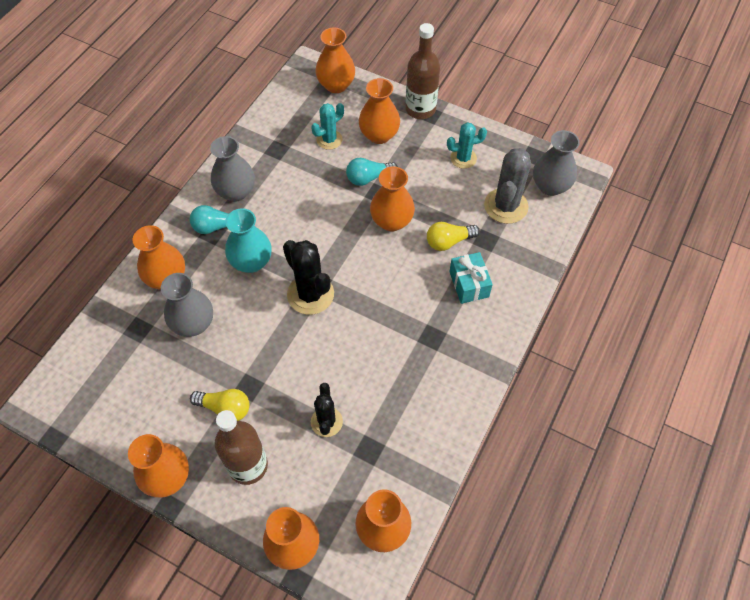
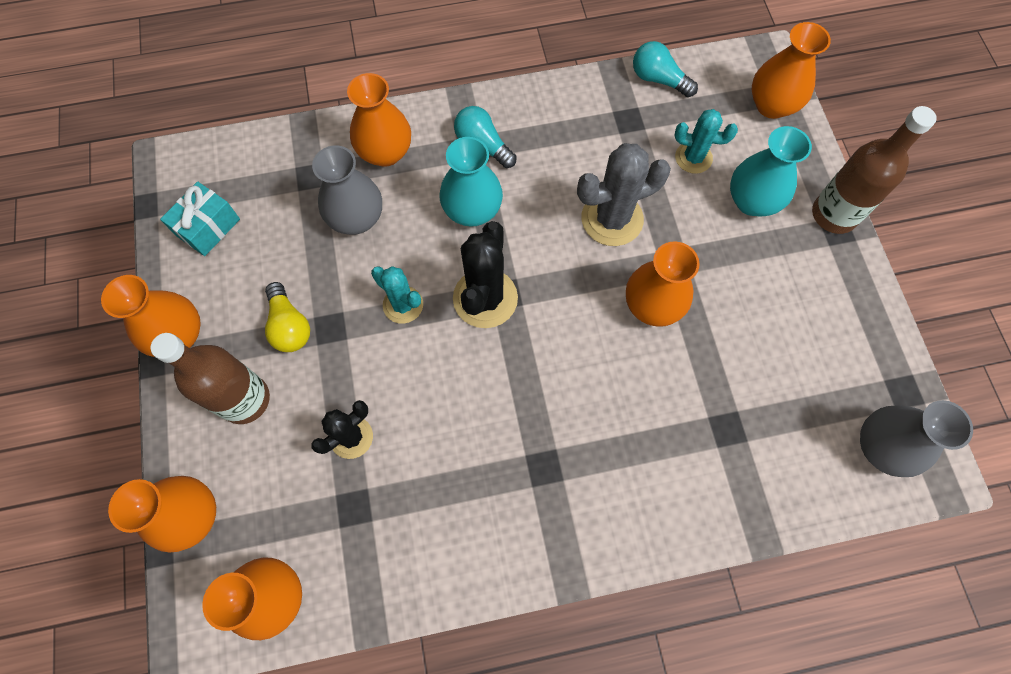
camera: 50 degrees right, 10 degrees up
grey vase [210,136,255,201] -> none
turquoise light bulb [346,158,398,186] -> turquoise light bulb moved to [633,41,698,97]
orange vase [359,78,400,144] -> turquoise vase [730,126,812,217]
yellow light bulb [427,222,480,251] -> none
turquoise cactus [447,122,487,169] -> turquoise cactus moved to [371,266,423,324]
turquoise gift [449,252,493,304] -> turquoise gift moved to [160,182,240,256]
grey cactus [484,148,531,224] -> grey cactus moved to [577,143,671,246]

